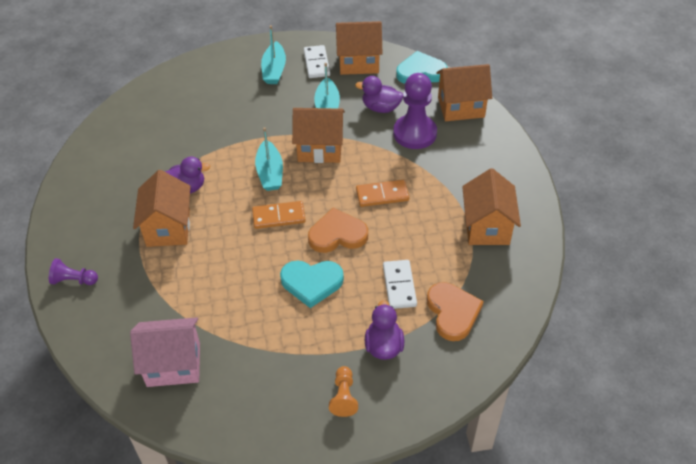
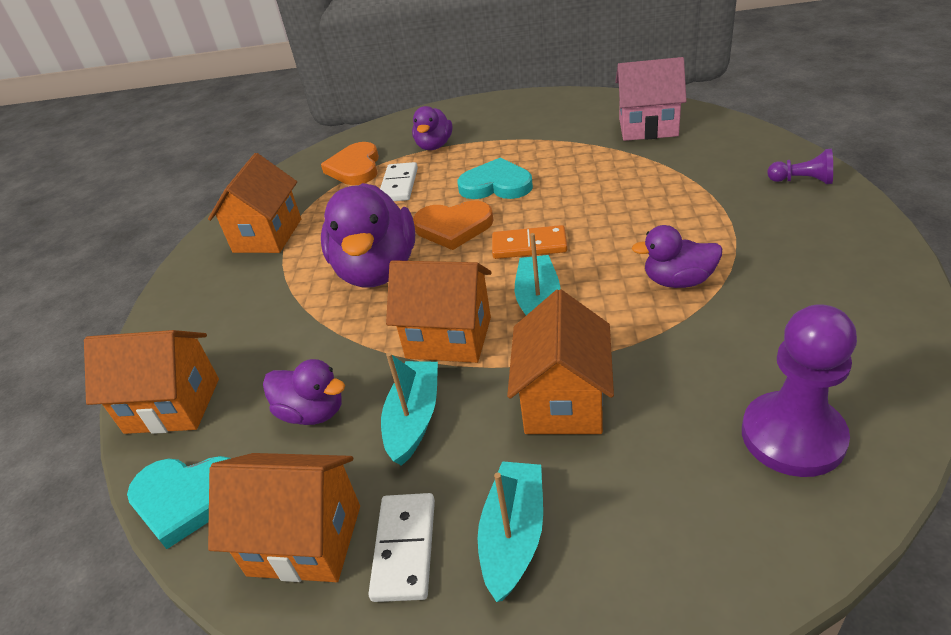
camera: 165 degrees left, 10 degrees down
orange house [133,170,191,247] -> orange house moved to [507,289,614,434]
orange pawn [329,366,358,417] -> none
orange domino [356,180,409,207] -> purple duck [321,183,415,288]
purple pawn [393,73,437,149] -> purple pawn moved to [742,304,857,477]

